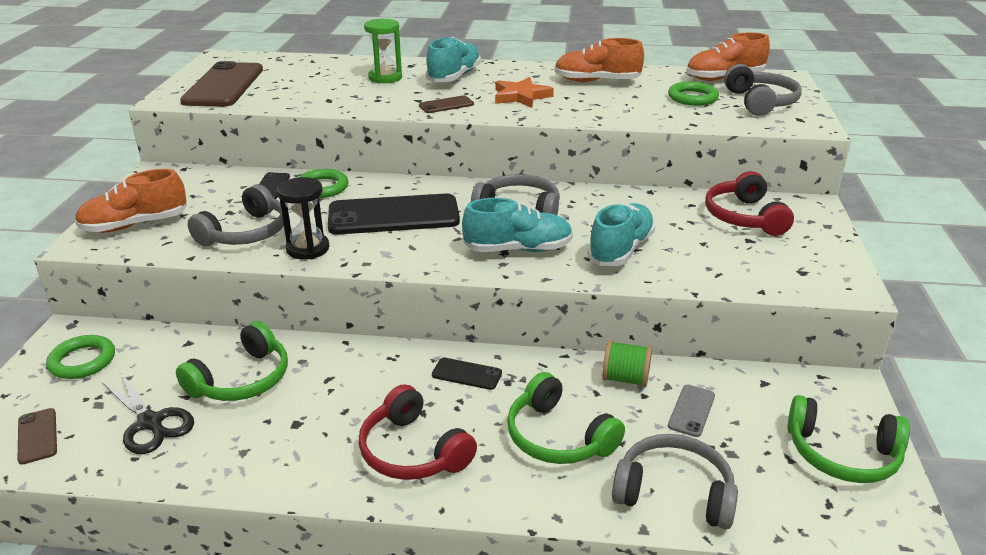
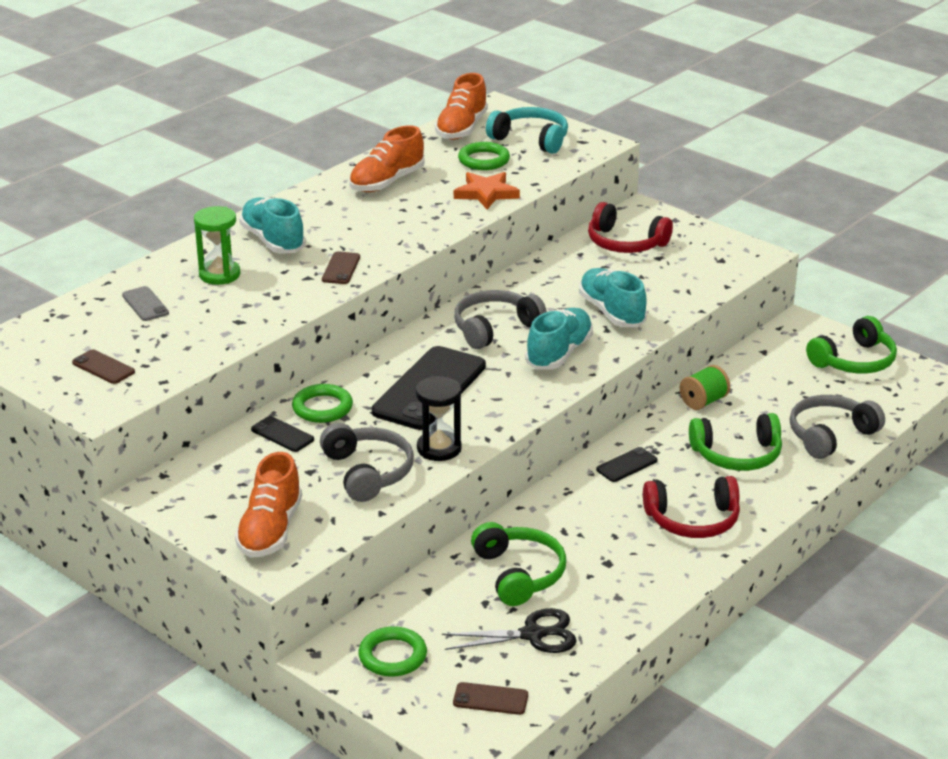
camera: 55 degrees left, 0 degrees up
brown phone [180,61,263,106] -> brown phone [72,349,135,384], size x0.45
orange star [495,77,554,108] -> orange star moved to [454,172,520,209]
grey phone [668,385,715,437] -> grey phone moved to [122,286,169,321]
grey headphones [724,64,802,116] -> turquoise headphones [486,107,568,154]

